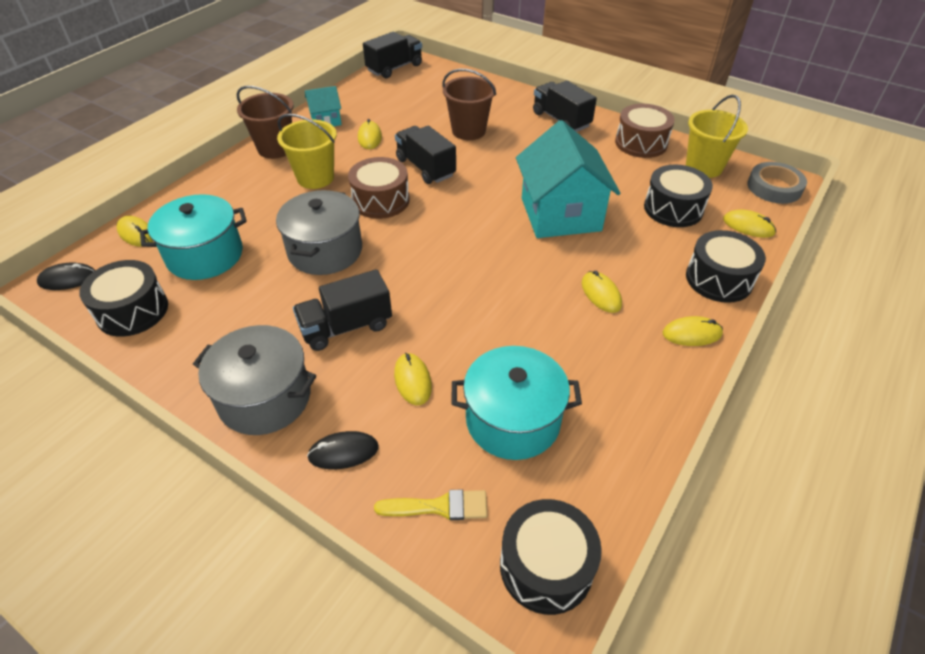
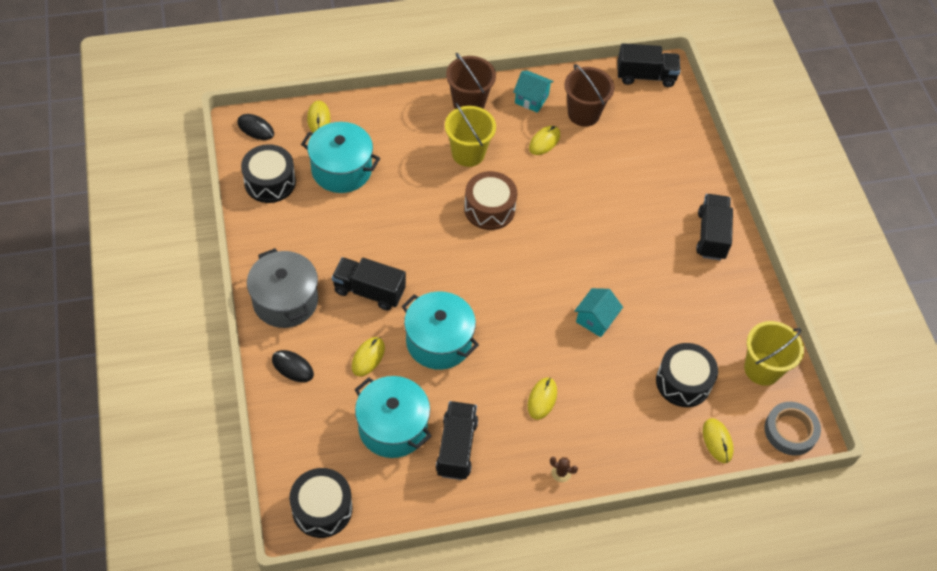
camera: 40 degrees right, 10 degrees up
grey pot [276,190,362,275] -> none
yellow brush [374,490,487,520] -> none
black truck [395,126,456,184] -> black truck moved to [436,401,478,480]
brown bucket [442,69,496,140] -> brown bucket moved to [564,64,615,127]
turquoise house [516,120,621,238] -> turquoise house [575,288,623,337], size x0.49
brown drum [615,104,675,158] -> none
yellow mouse [662,316,723,346] -> brown cactus [550,457,578,482]
black drum [686,230,766,303] -> none
none -> turquoise pot [402,291,479,370]

